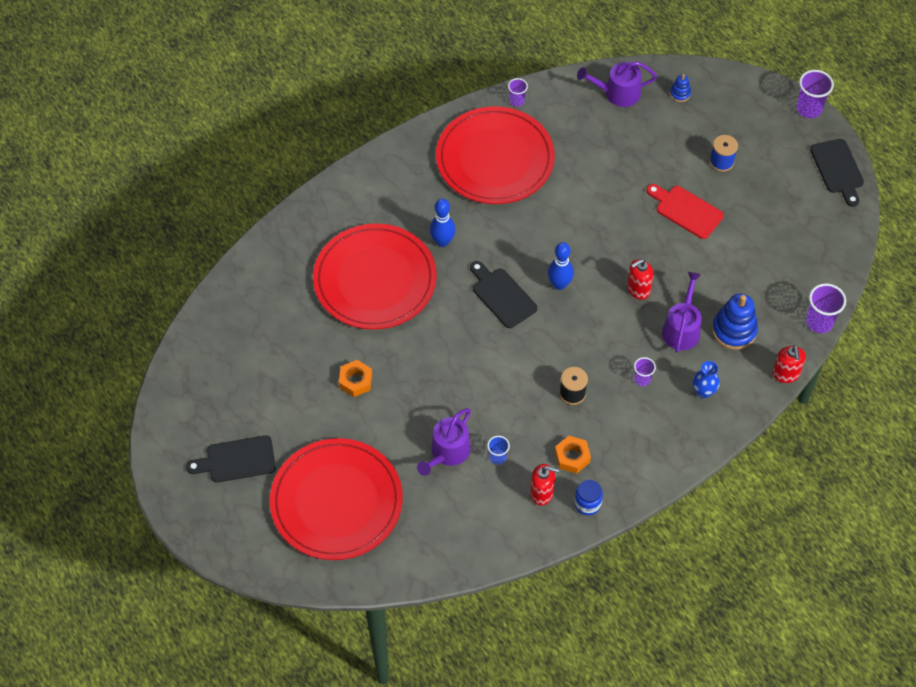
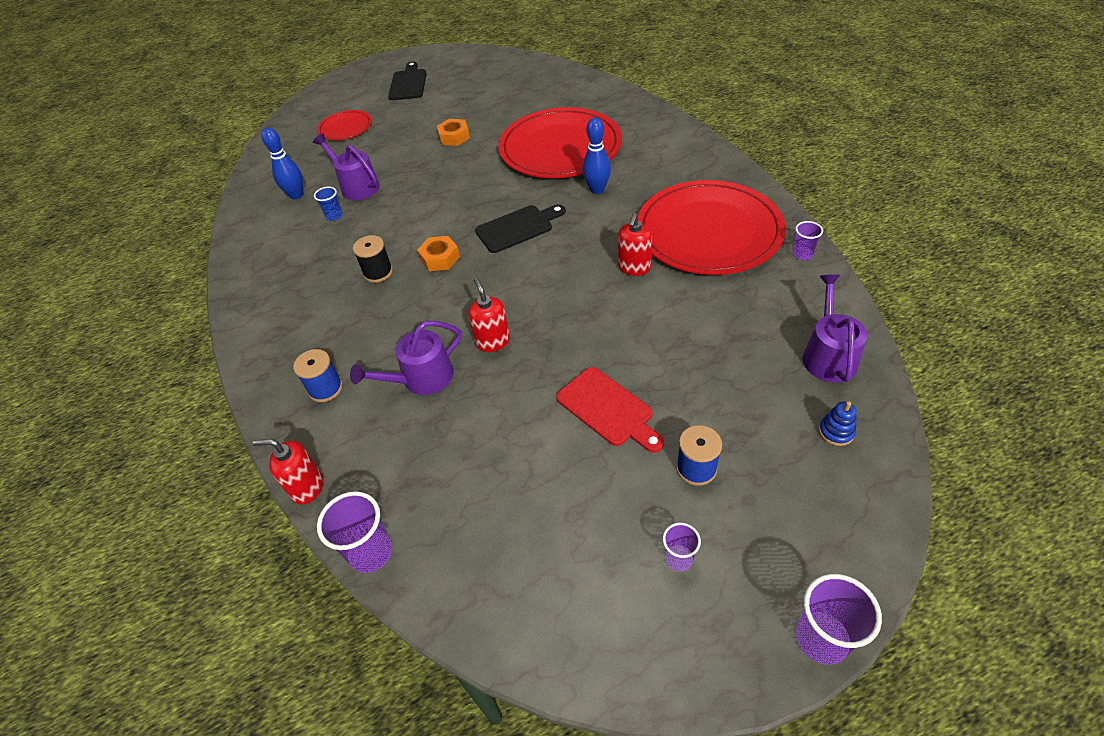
camera: 105 degrees right, 10 degrees down
red plate [270,438,403,560] -> red plate [317,110,372,140], size x0.48
red soap dispenser [530,464,559,506] -> red soap dispenser moved to [618,213,652,276]
blue bowling pin [548,242,574,290] -> blue bowling pin moved to [261,128,303,199]
orange nut [555,436,591,474] -> orange nut moved to [417,236,460,271]
blue jar [574,480,603,515] -> none
purple cup [634,357,656,386] -> purple cup moved to [663,522,701,571]
red cutting board [647,184,724,239] -> red cutting board turned 90 degrees clockwise [556,367,664,453]
purple watering can [662,272,702,353] -> purple watering can turned 120 degrees clockwise [350,321,462,395]
blue vase [693,361,720,398] -> blue spool [293,349,343,402]
blue stacking toy [712,294,758,350] -> none
black cutting board [810,139,864,207] -> none

